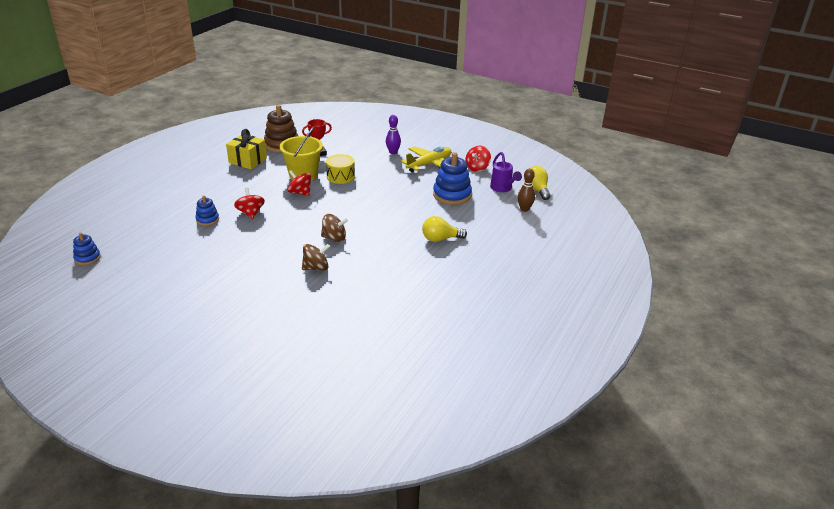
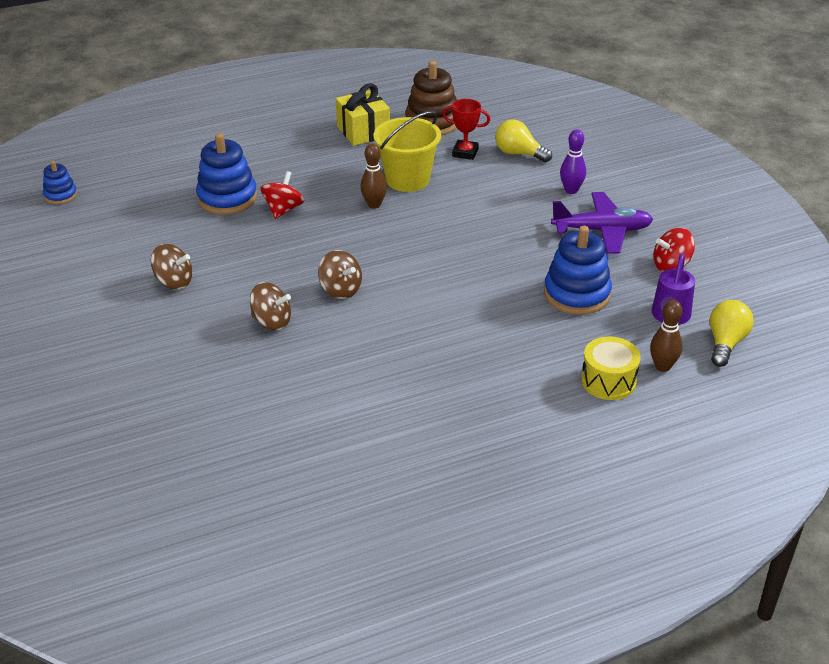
camera: 40 degrees right, 5 degrees up
blue stacking toy [195,195,219,226] -> blue stacking toy [196,133,257,214], size x1.82
red spinning top [287,170,311,196] -> brown bowling pin [360,143,387,209]
yellow drum [326,154,355,184] -> yellow drum moved to [581,337,641,400]
yellow plane [401,146,451,172] -> purple plane [551,192,653,254]
yellow light bulb [422,216,467,242] -> yellow light bulb moved to [495,119,552,162]
none -> brown spinning top [151,244,192,289]

